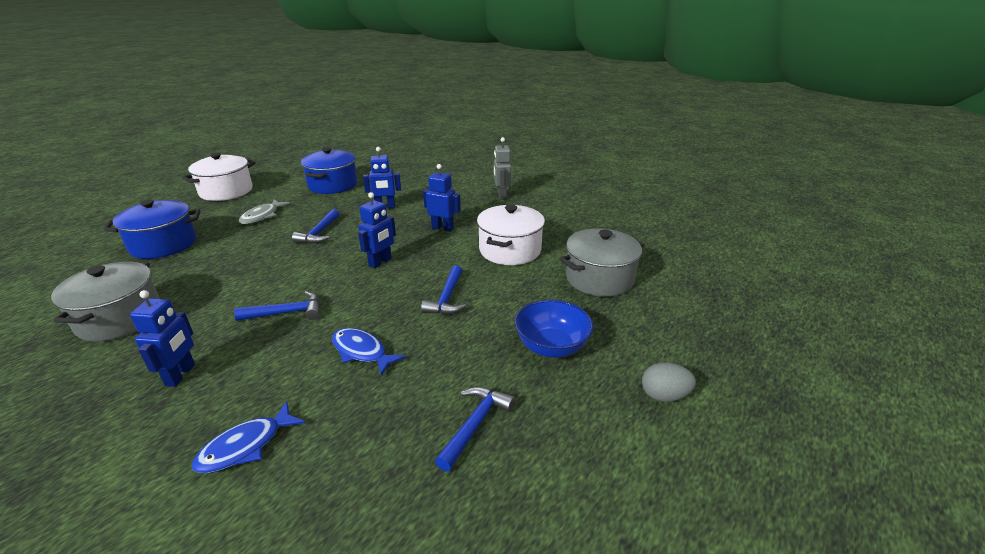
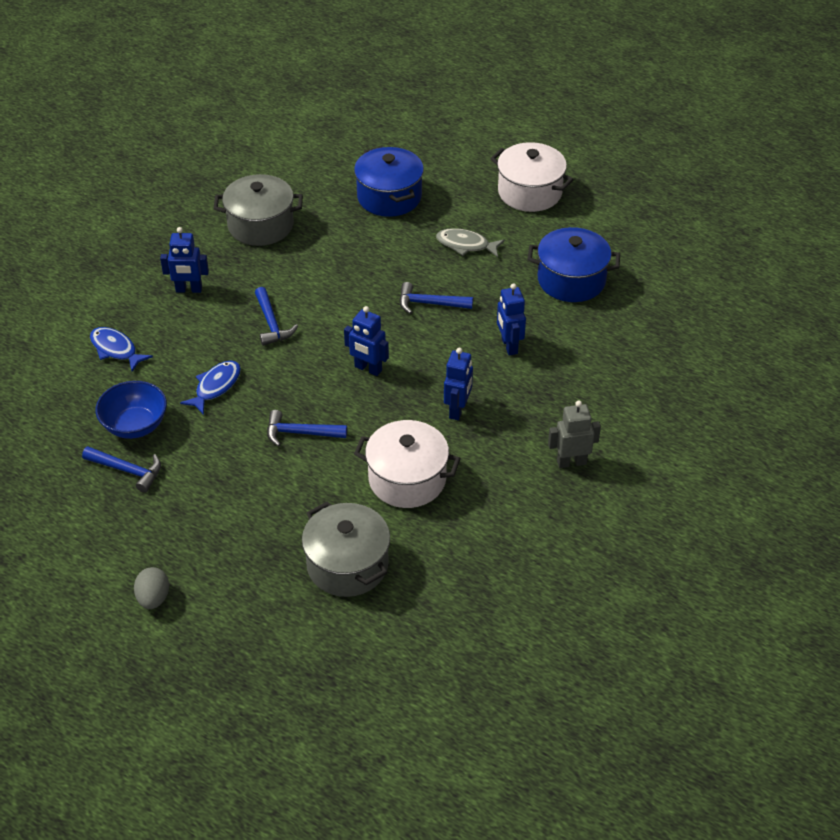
camera: 85 degrees right, 15 degrees up
blue bowl [515,300,593,358] -> blue bowl moved to [96,381,167,439]

